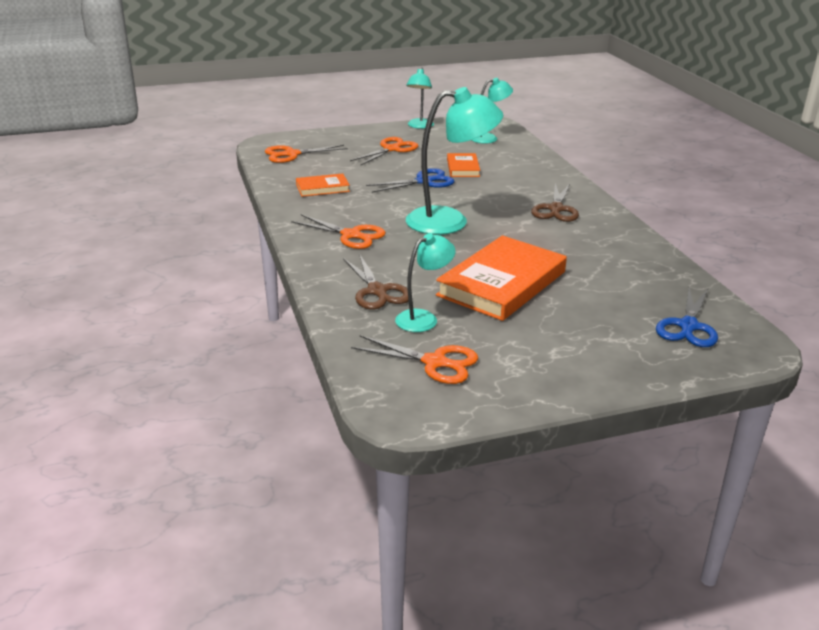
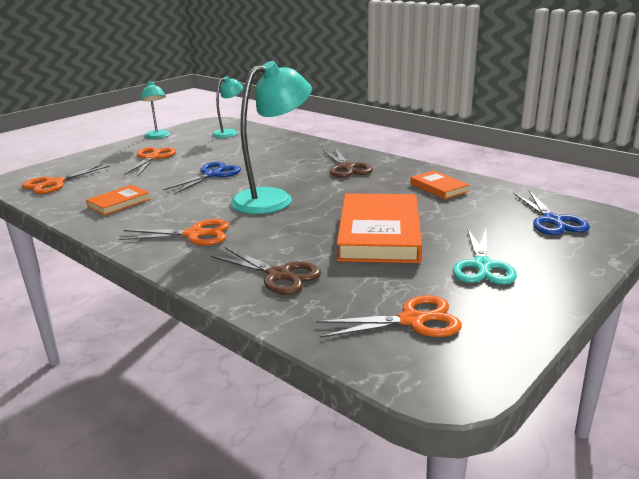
camera: 30 degrees left, 5 degrees down
turquoise lamp [395,233,456,332] -> none
orange book [447,153,480,177] -> orange book moved to [410,170,469,199]
none -> turquoise scissors [453,228,517,285]

